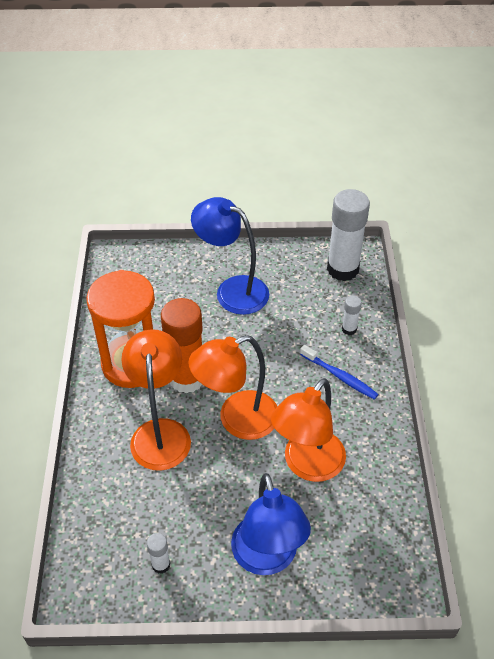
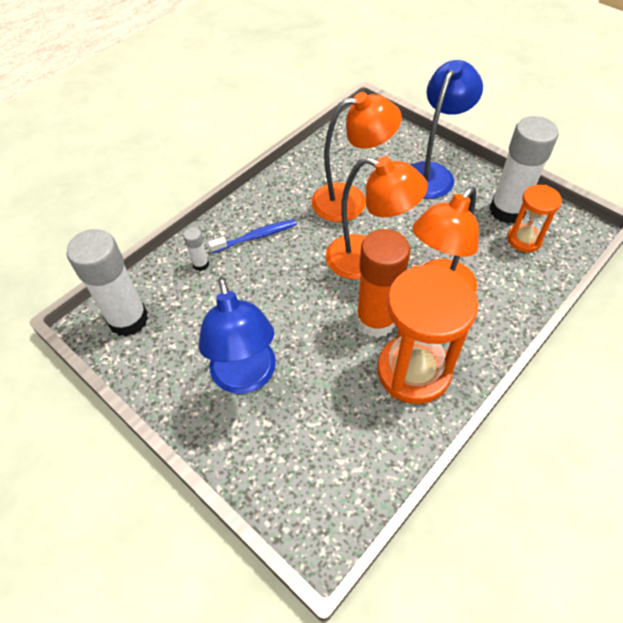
camera: 135 degrees left, 5 degrees up
white glue stick [147,533,170,574] -> white glue stick [489,116,559,224], size x2.27
blue toothbrush [300,345,379,400] -> blue toothbrush turned 75 degrees clockwise [208,219,297,253]
none -> orange hourglass [507,185,562,252]

